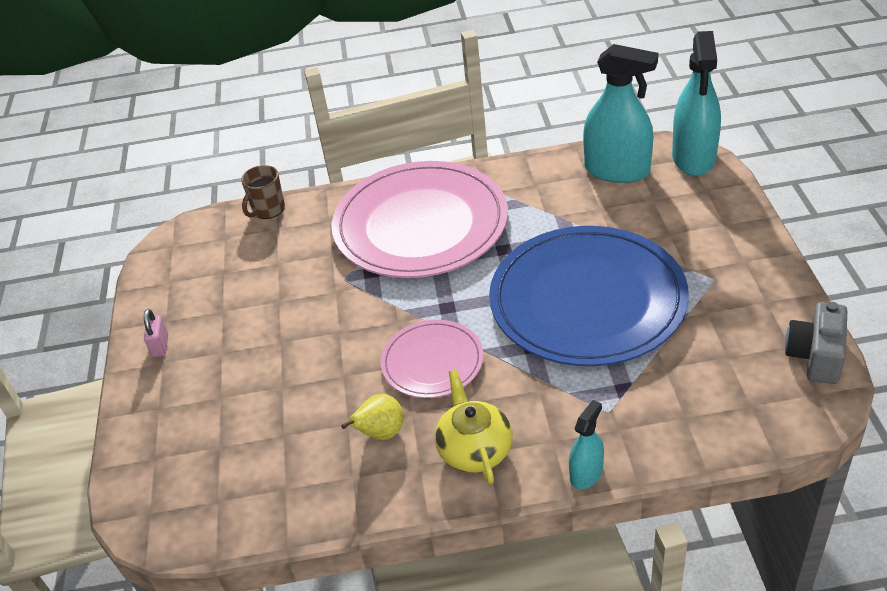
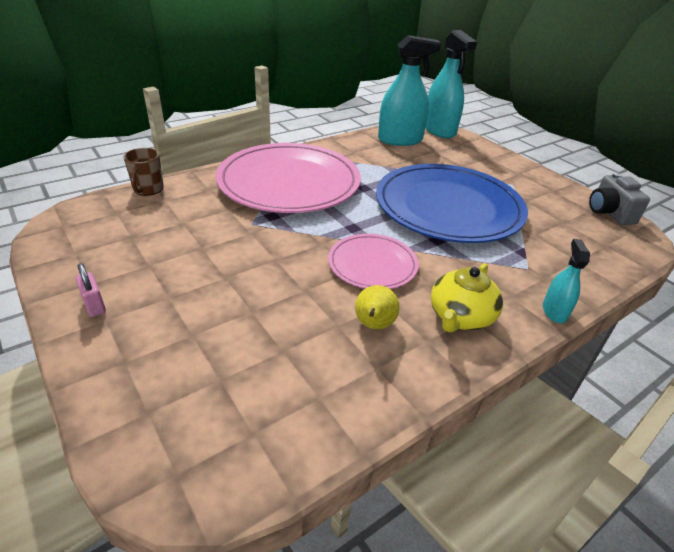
camera: 35 degrees left, 5 degrees down
yellow teapot [435,370,513,484] -> yellow teapot turned 105 degrees counterclockwise [431,263,503,333]

